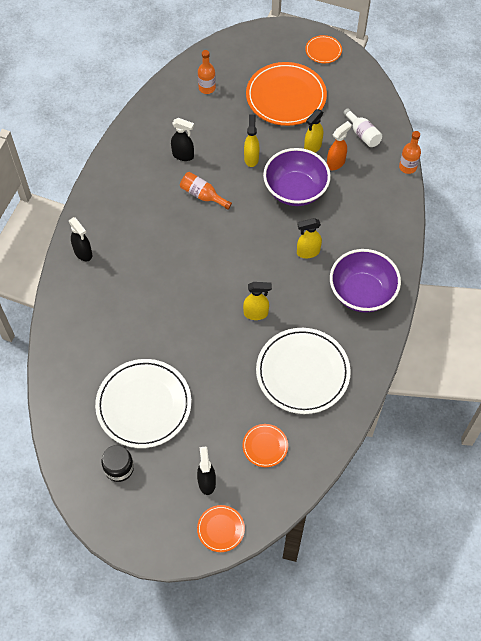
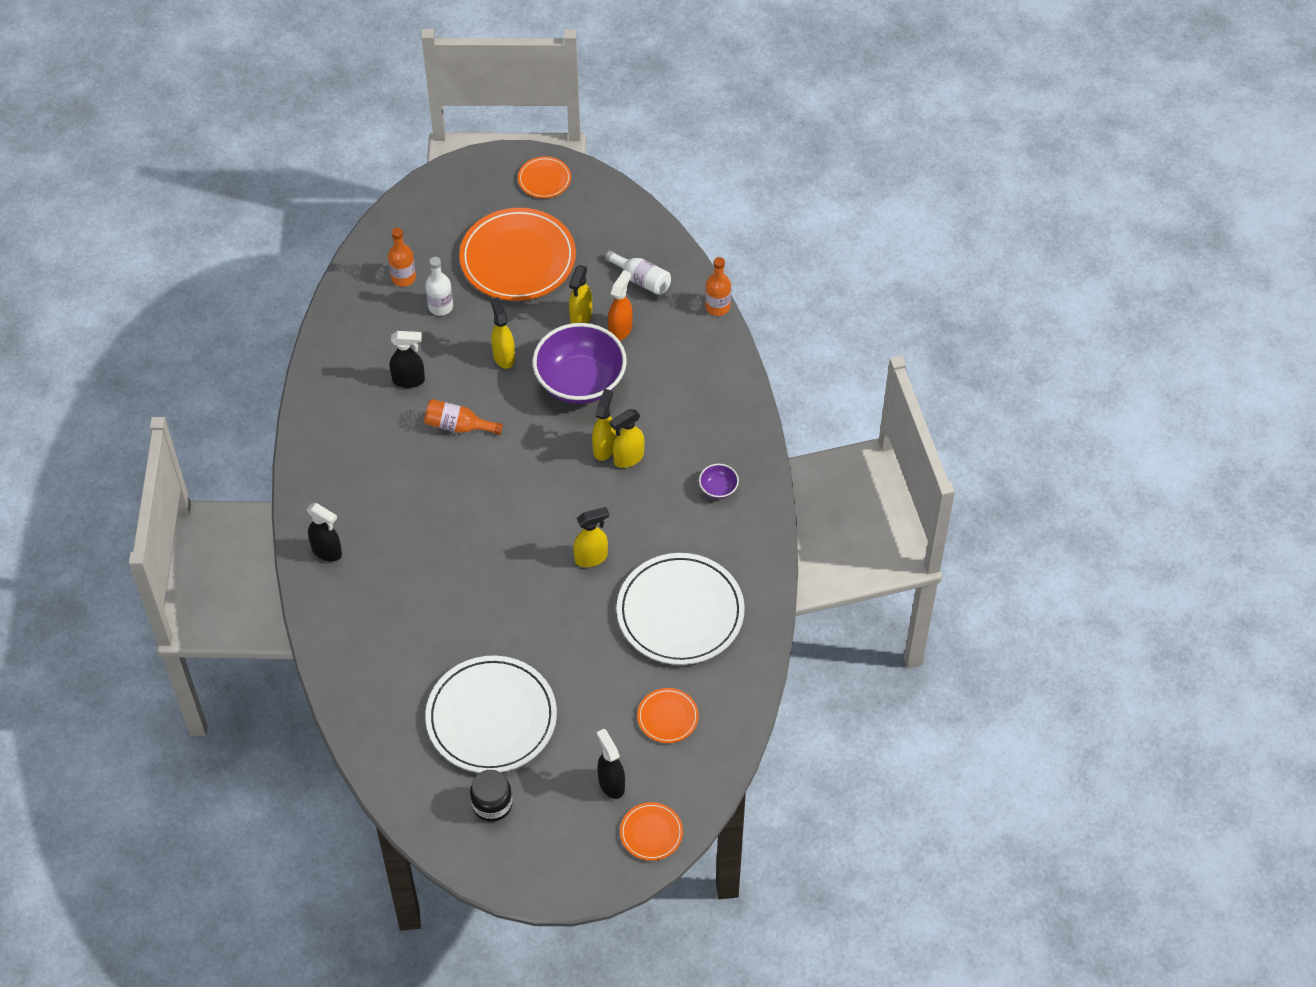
camera: 20 degrees left, 5 degrees down
purple bowl [330,249,401,312] -> purple bowl [699,464,739,499], size x0.42
none -> white bottle [425,257,453,316]
none -> yellow spray bottle [592,389,616,461]

